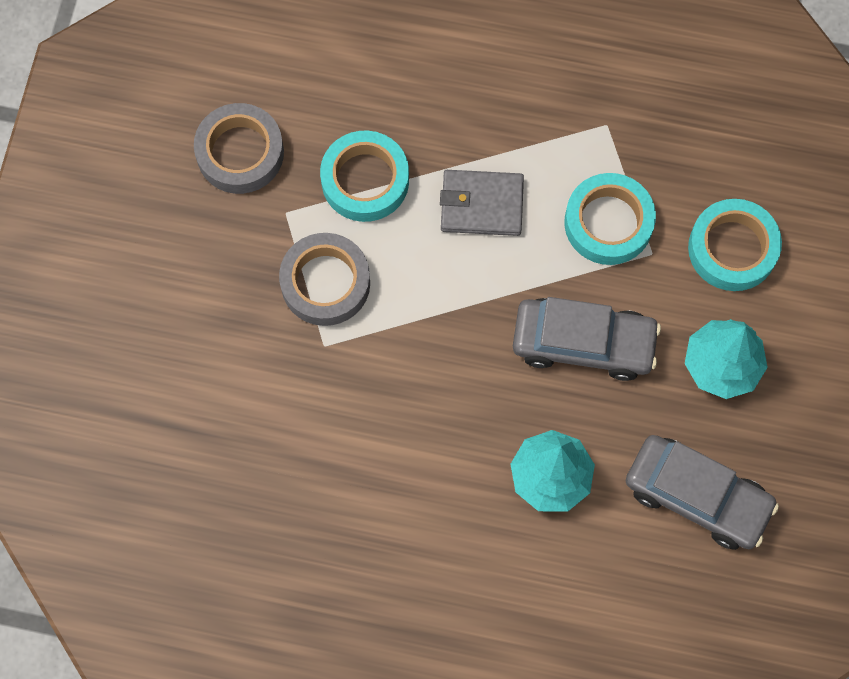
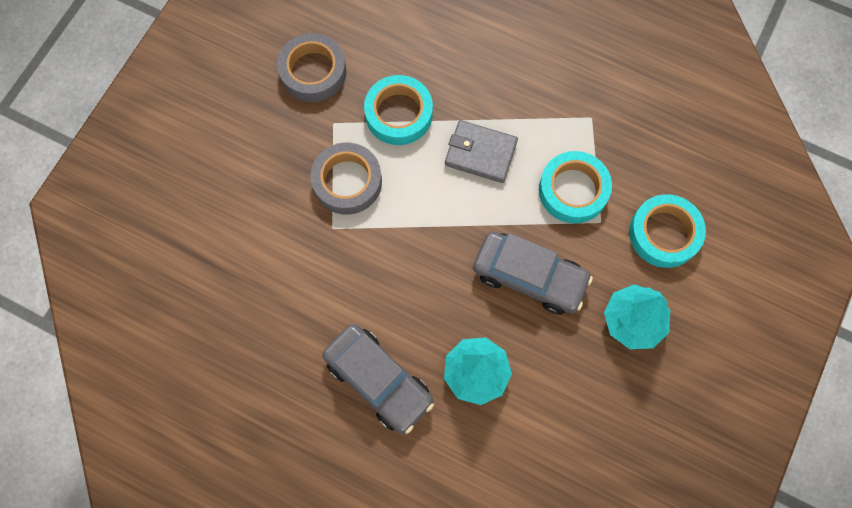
camera: 15 degrees right, 0 degrees up
grey car [626,435,779,550] -> grey car moved to [322,324,434,434]

